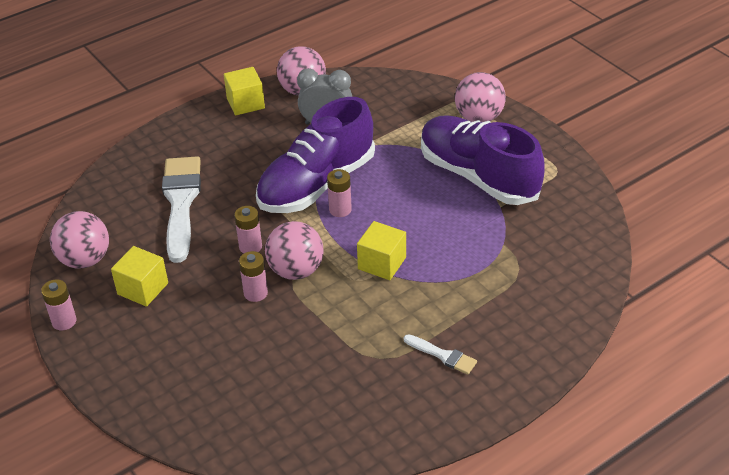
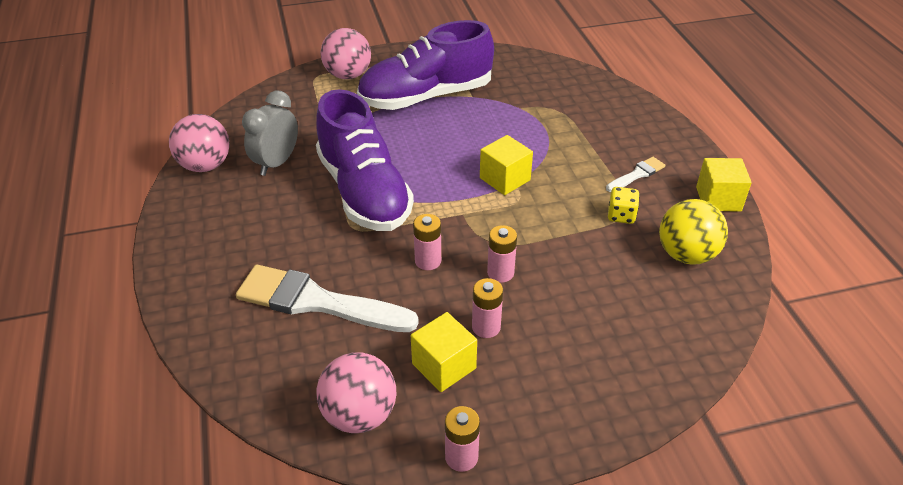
camera: 70 degrees left, 0 degrees up
yellow cube [224,67,265,116] -> yellow cube moved to [696,158,752,211]
pink ball [265,221,324,280] -> none
pink battery [327,169,352,217] -> pink battery moved to [472,278,503,338]
none -> yellow dice [608,187,640,224]
none -> yellow ball [659,199,728,265]

